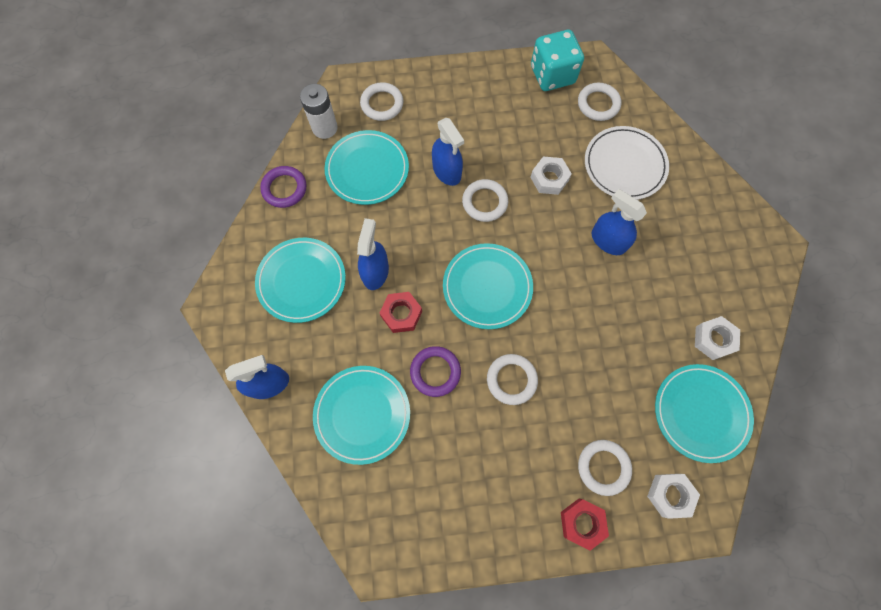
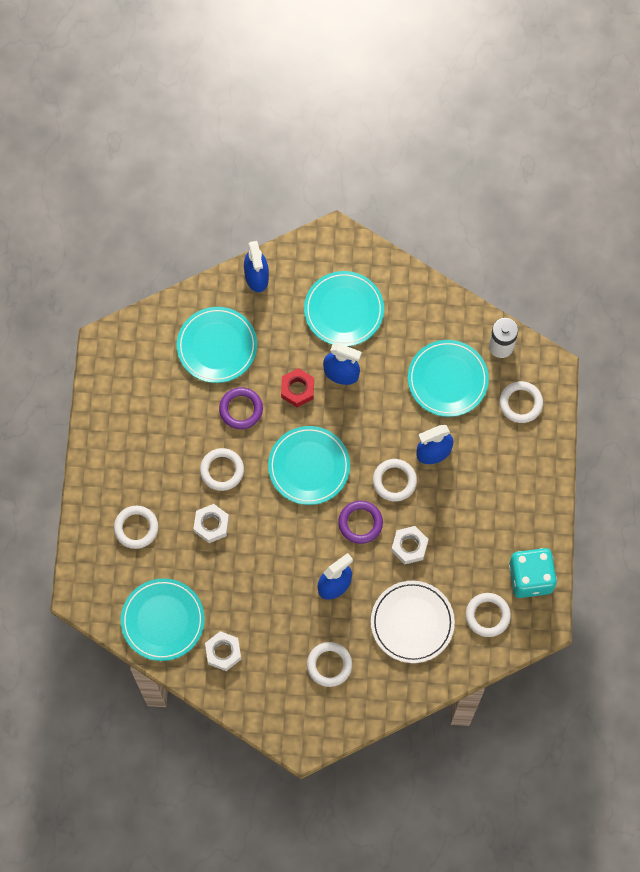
camera: 100 degrees right, 0 degrees up
purple ring [260,166,307,208] -> purple ring moved to [338,501,383,544]
red nut [561,499,609,551] -> none
white nut [647,474,700,519] -> white nut moved to [193,504,229,543]
none -> white ring [307,642,352,687]

